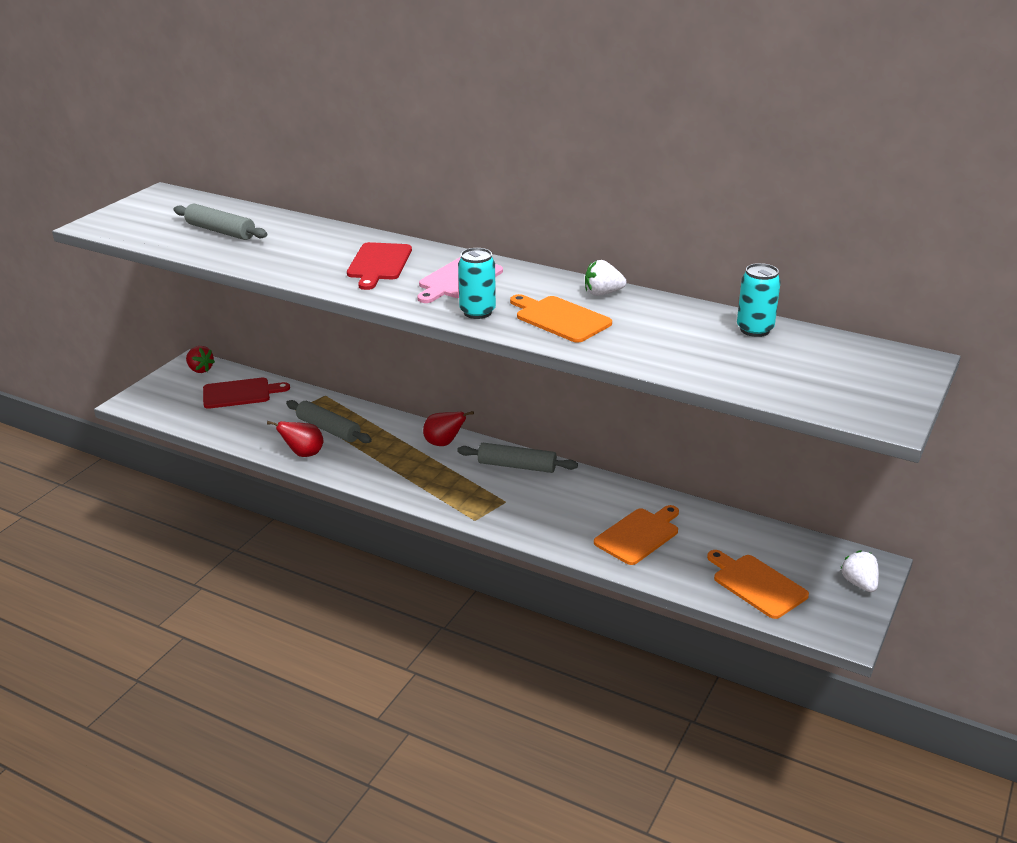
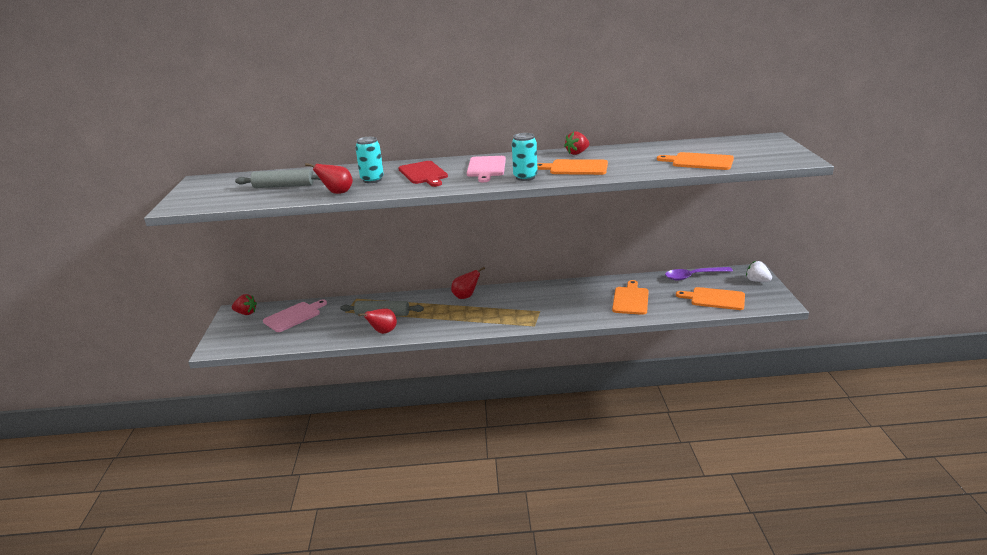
camera: 30 degrees left, 5 degrees down
red cutting board [203,378,290,409] -> pink cutting board [263,300,327,332]
grey rolling pin [457,443,578,473] -> none
white strawberry [585,260,626,296] -> red strawberry [564,131,590,155]
turquoise can [737,263,781,337] -> turquoise can moved to [355,137,384,183]
none -> red pear [305,163,353,194]
none -> orange cutting board [657,152,734,170]
none -> purple spoon [665,267,733,280]

